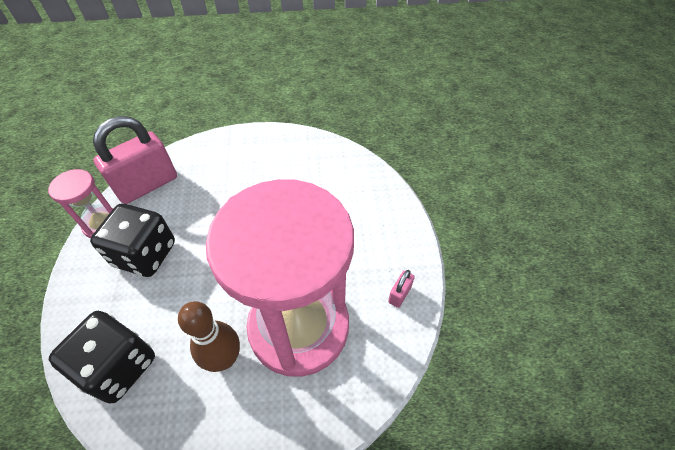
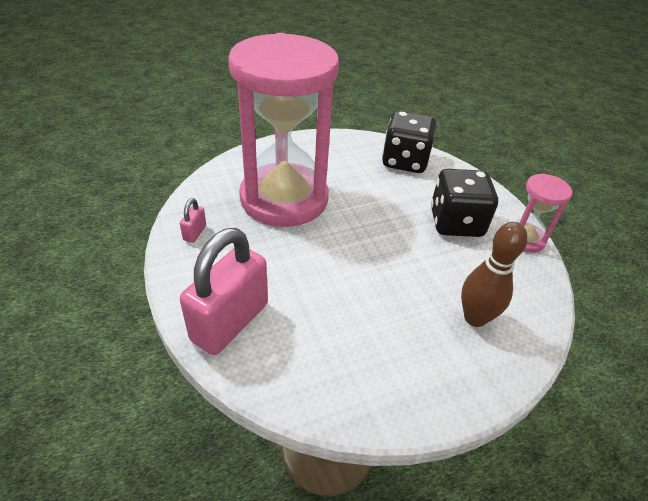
camera: 160 degrees right, 10 degrees down
pink padlock [93,116,177,204] -> pink padlock moved to [180,228,268,355]
brown bowling pin [178,301,240,372] -> brown bowling pin moved to [461,222,528,327]

